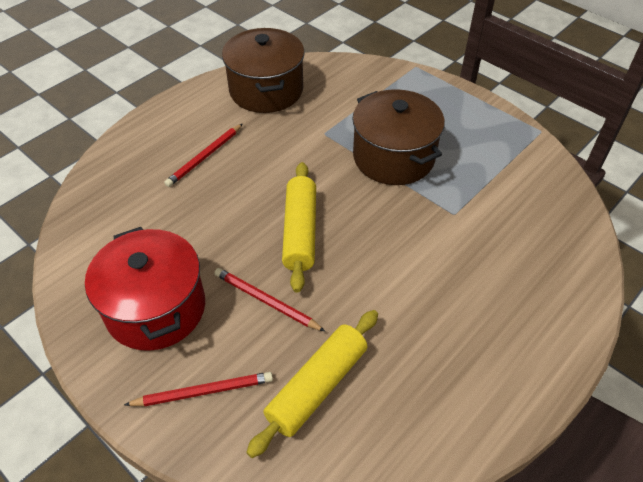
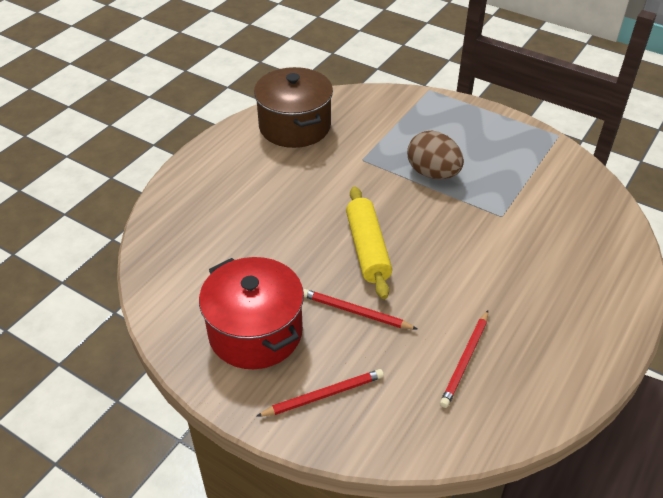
camera: 10 degrees left, 5 degrees down
red pencil [164,124,242,187] -> red pencil moved to [440,310,488,408]
yellow rolling pin [246,310,378,458] -> none
brown pot [352,89,445,185] -> brown egg [407,131,464,179]

